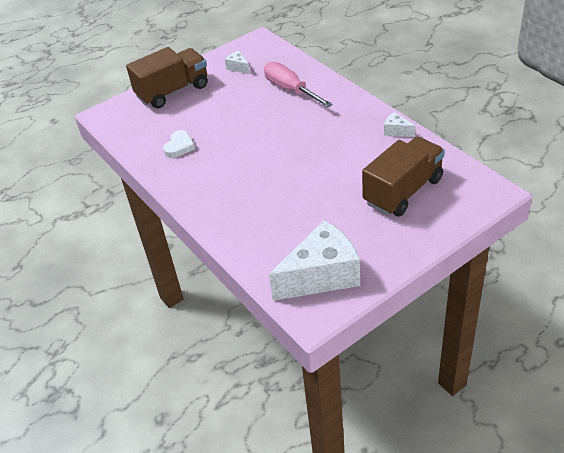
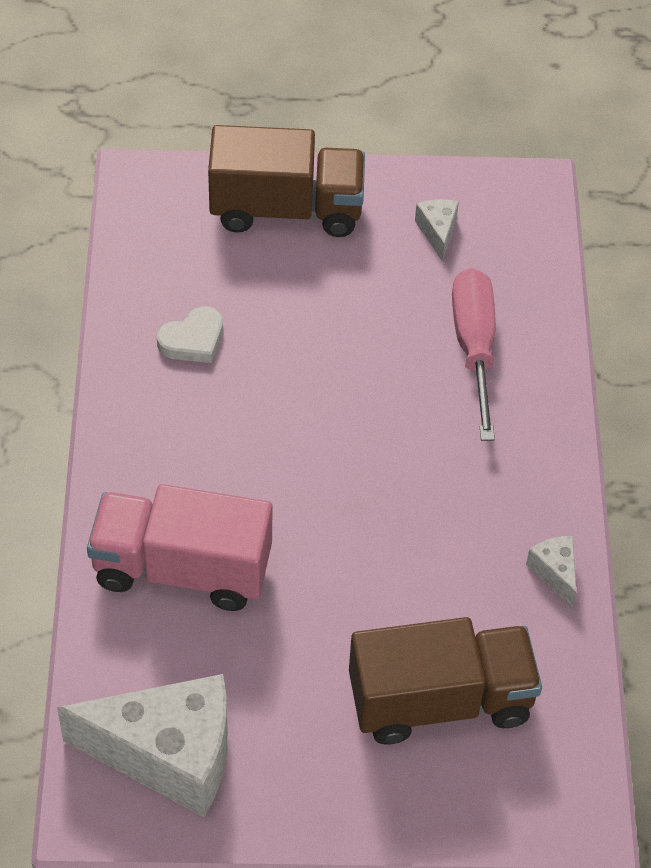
camera: 30 degrees right, 10 degrees up
none -> pink truck [87,484,273,611]

